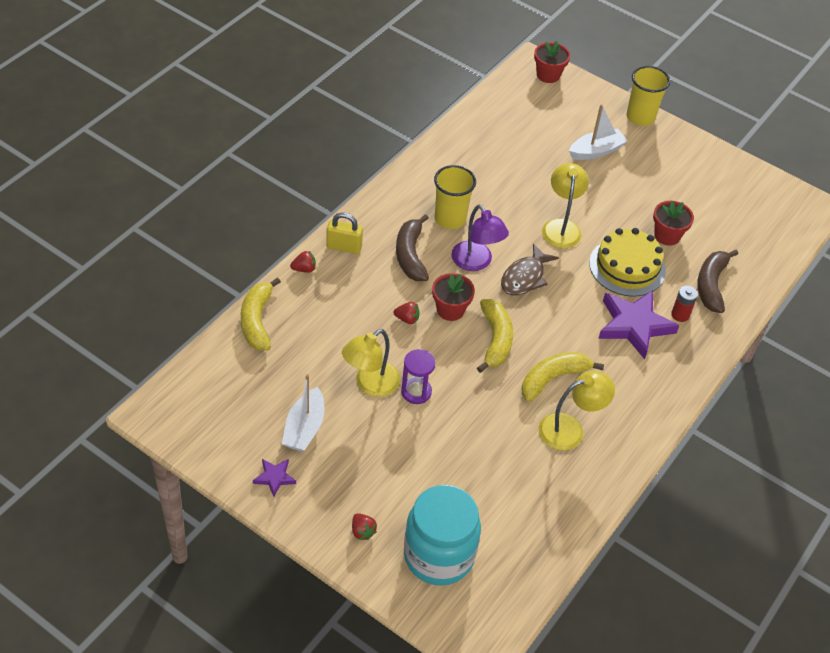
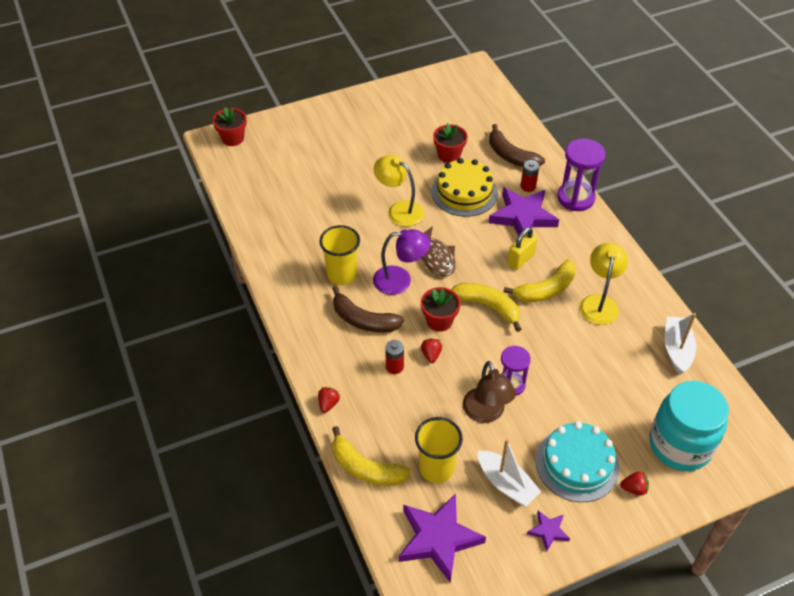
camera: 55 degrees left, 0 degrees up
yellow padlock [326,212,363,254] -> yellow padlock moved to [507,227,538,270]
yellow lamp [342,329,400,397] -> brown lamp [463,361,516,423]
red strawberry [393,302,420,324] -> red strawberry turned 45 degrees counterclockwise [421,338,442,363]
yellow banana [522,352,604,402] -> yellow banana turned 120 degrees counterclockwise [504,259,576,302]
white boat [569,104,628,160] -> white boat moved to [665,313,696,374]
yellow cup [627,66,670,126] -> yellow cup moved to [415,417,463,483]
none -> red battery [385,340,404,374]
none -> purple star [399,494,486,583]
none -> turquoise cake [536,421,619,502]
none -> purple hourglass [557,139,605,211]

